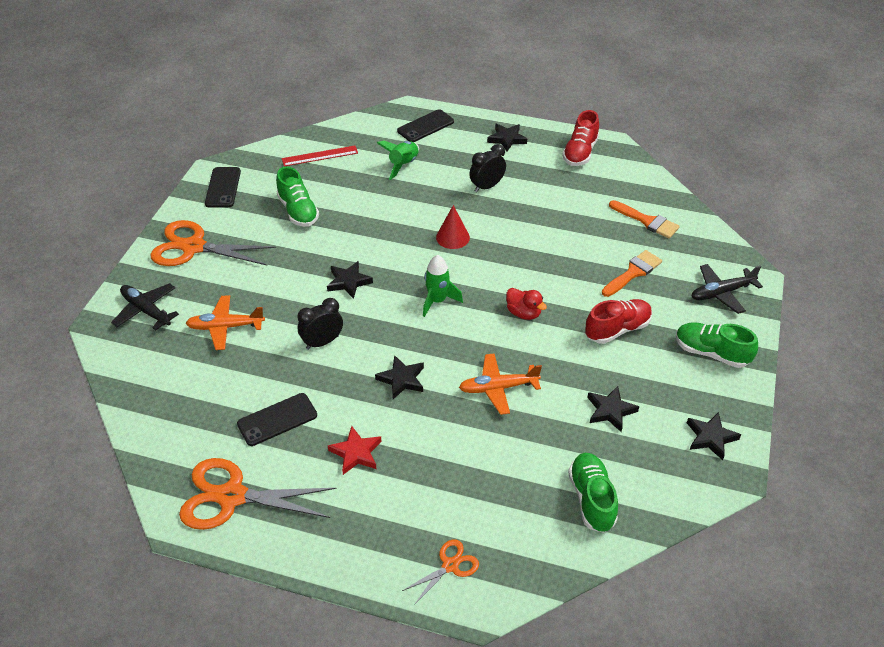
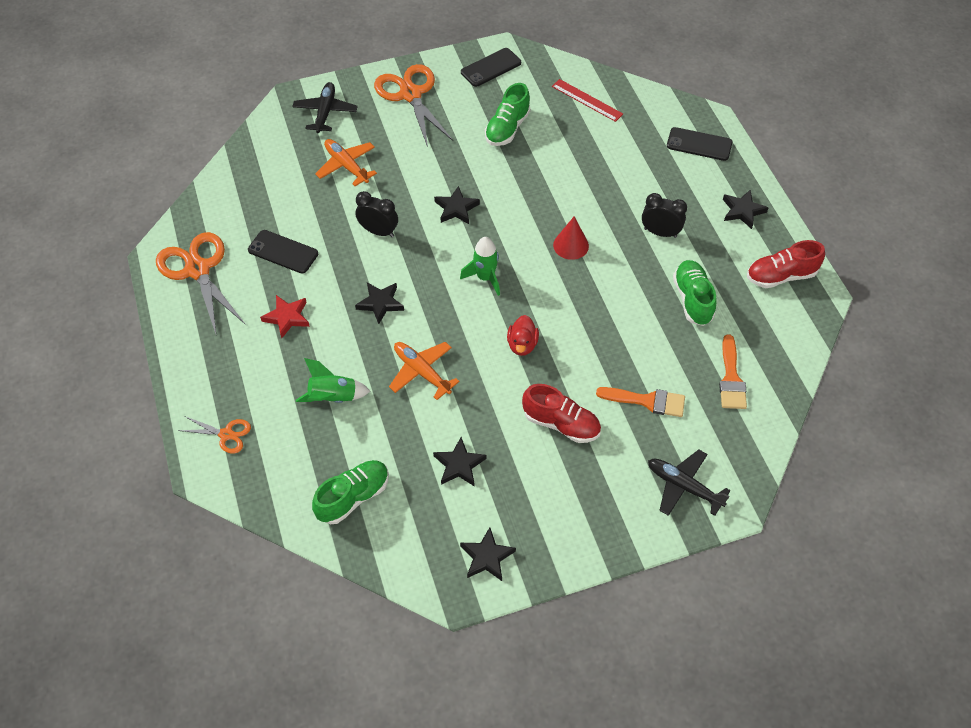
camera: 55 degrees right, 10 degrees up
green rocket [377,141,419,180] -> green rocket moved to [296,358,370,403]
green shoe [676,322,758,368] -> green shoe moved to [673,260,717,326]

